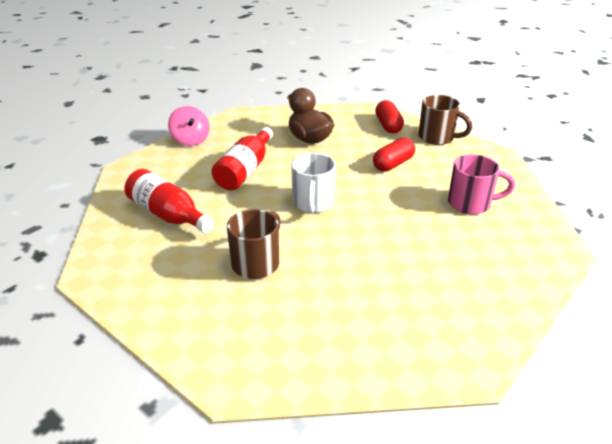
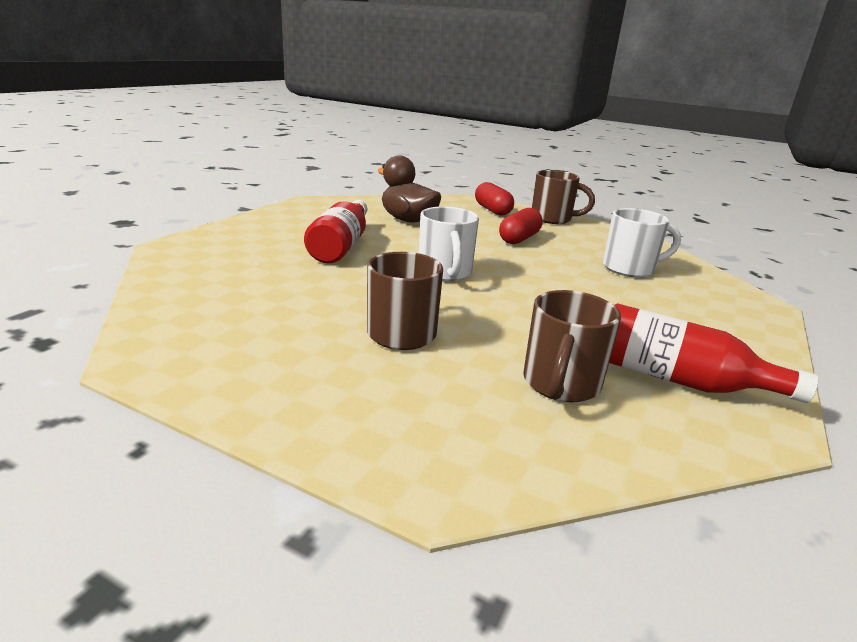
camera: 15 degrees left, 10 degrees down
red bottle [125,169,214,233] -> red bottle moved to [609,303,818,403]
pink spinning top [168,106,209,146] -> none
pink mug [448,154,515,215] -> white mug [603,208,681,278]
none -> brown mug [523,290,621,402]

